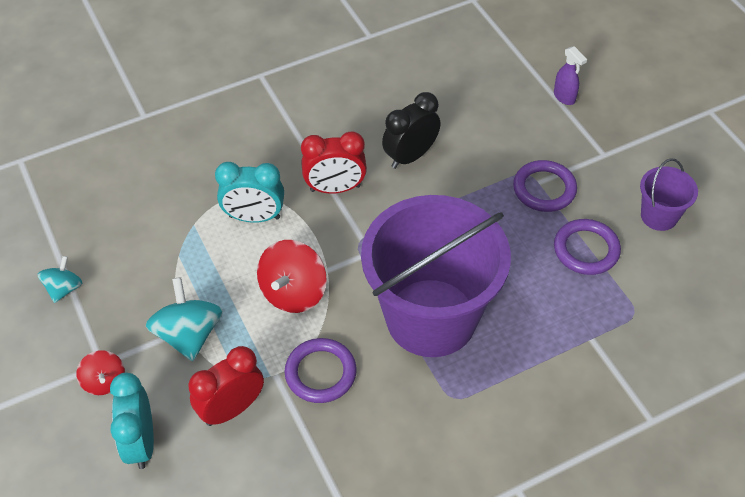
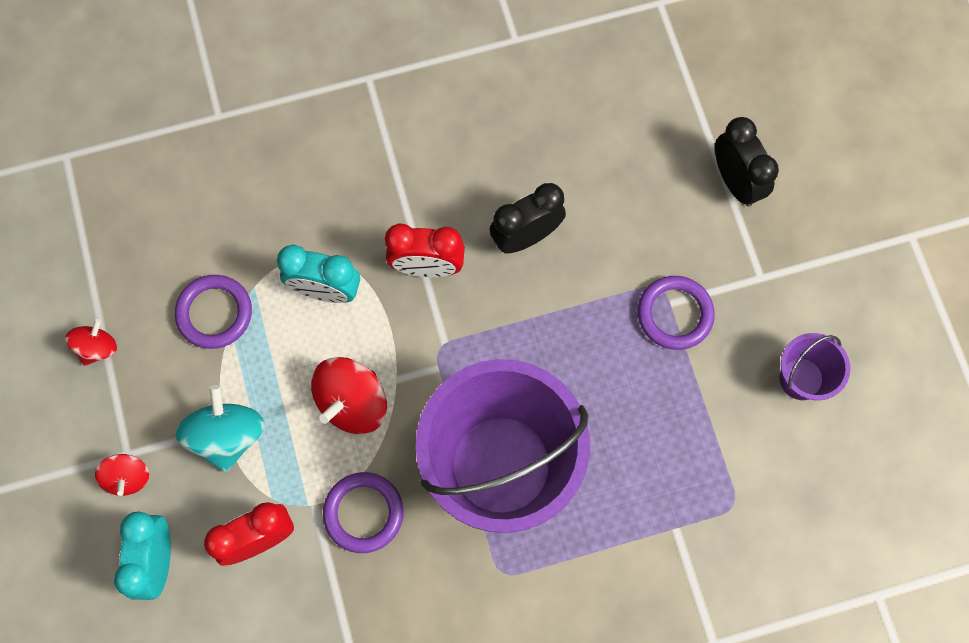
camera: 10 degrees right, 20 degrees up
turquoise spinning top [38,256,82,303] -> red spinning top [65,319,117,366]
purple spray bottle [554,46,587,105] -> black clock [715,117,779,207]
purple ring [554,219,621,275] -> purple ring moved to [175,275,252,349]

